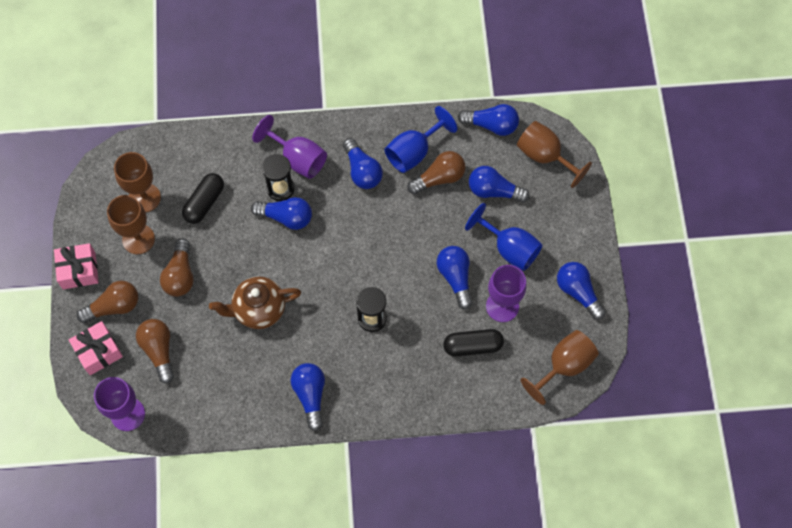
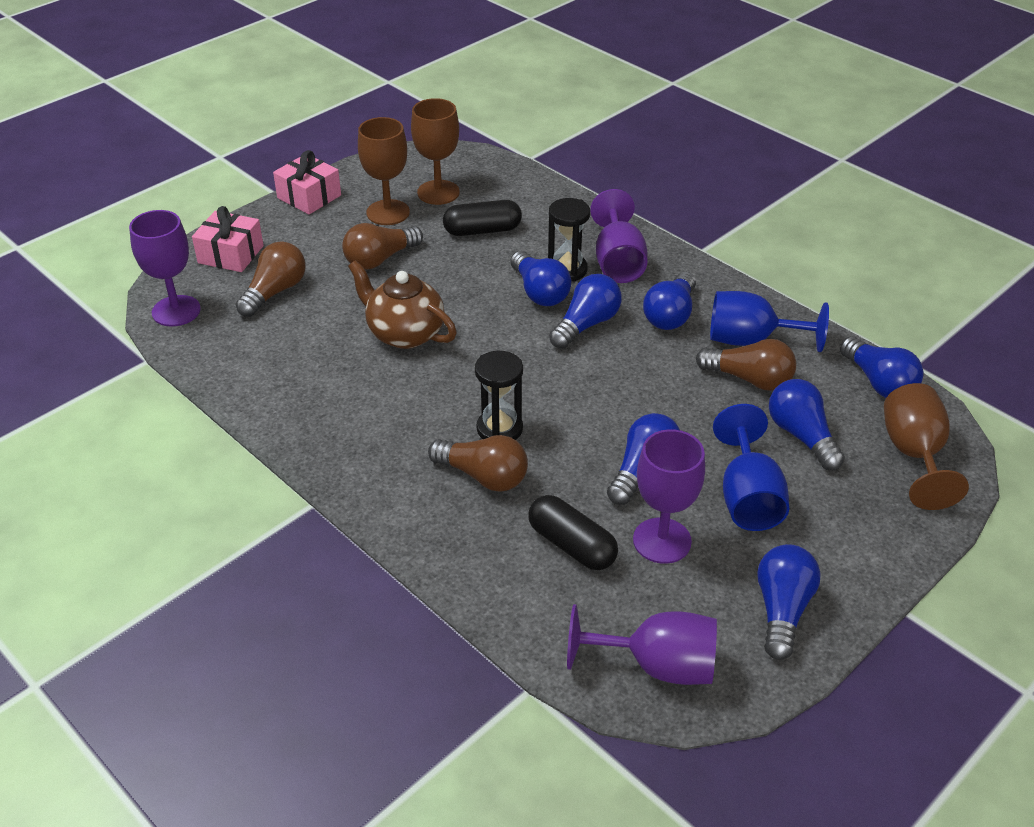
camera: 50 degrees right, 25 degrees down
brown light bulb [77,281,138,323] -> brown light bulb moved to [428,435,528,492]
blue light bulb [290,363,325,431] -> blue light bulb moved to [549,274,622,349]
brown goblet [521,330,599,405] -> purple goblet [567,604,717,685]

